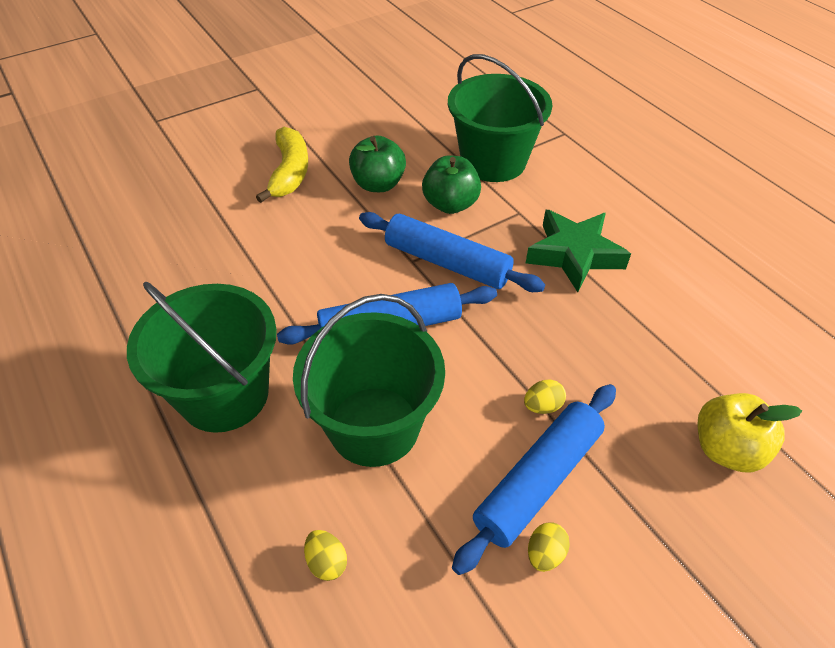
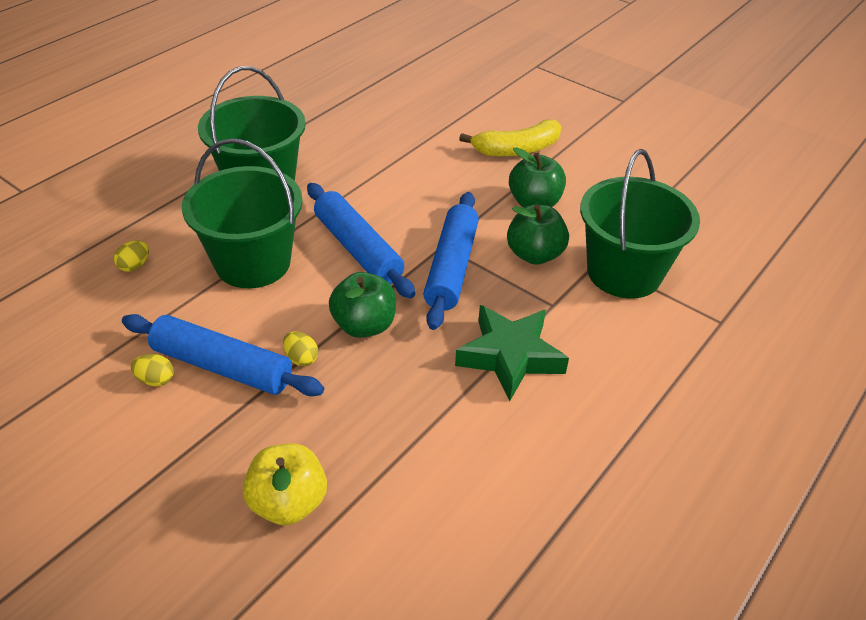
camera: 70 degrees right, 5 degrees down
none -> green apple [329,272,396,338]

